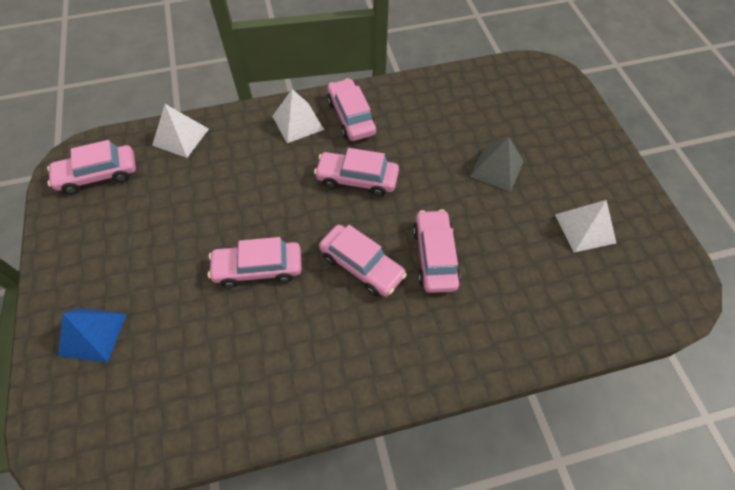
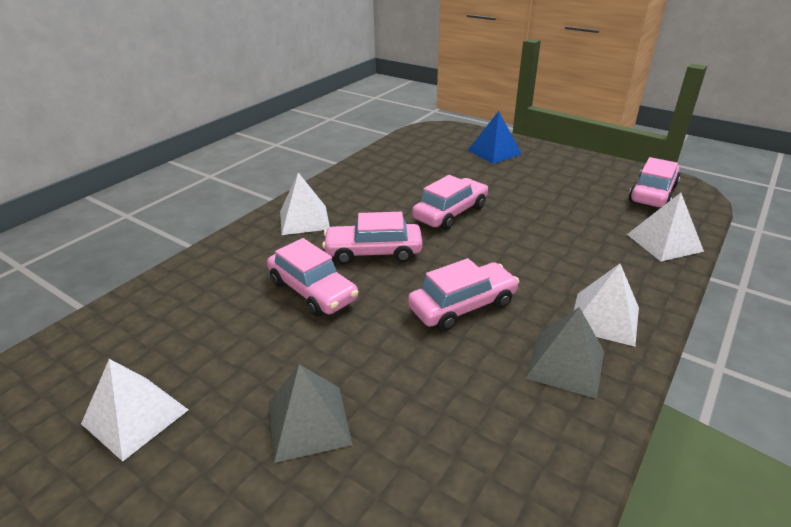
camera: 140 degrees right, 25 degrees down
pink car [327,78,376,141] -> grey pyramid [525,307,604,399]
none -> white pyramid [280,173,330,235]

